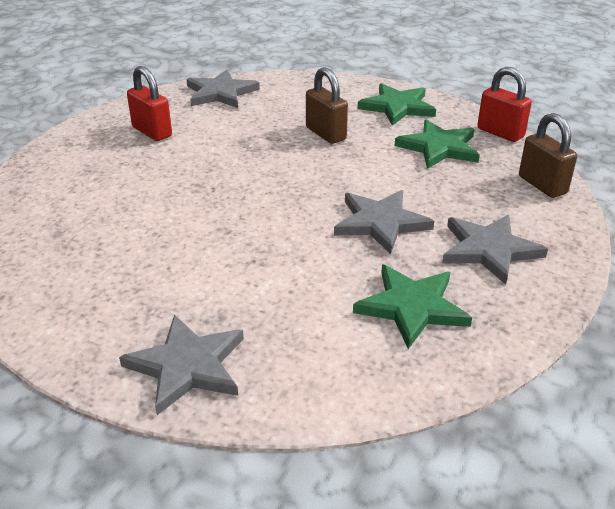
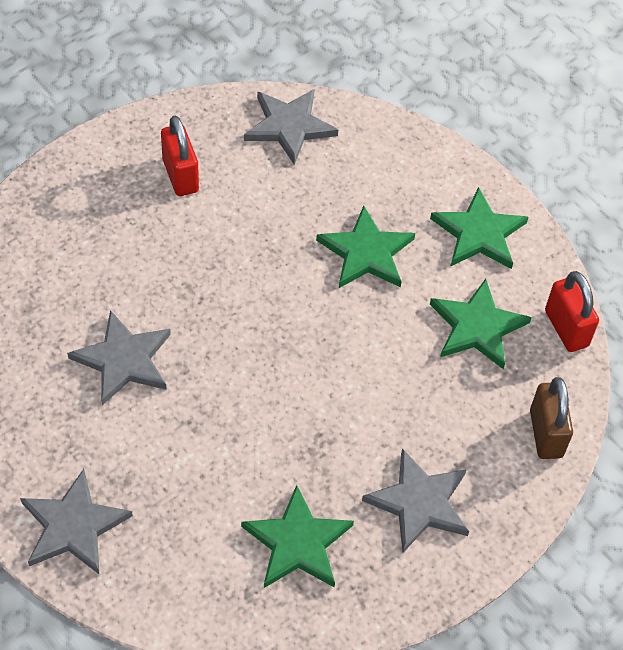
camera: 20 degrees right, 20 degrees up
brown padlock [306,67,348,144] -> green star [316,206,415,288]
grey star [334,190,434,254] -> grey star moved to [67,310,171,405]

